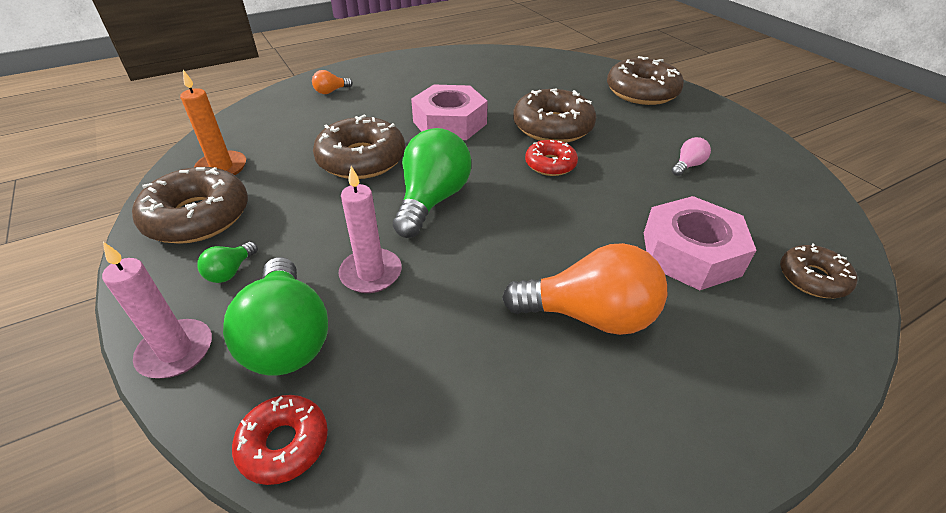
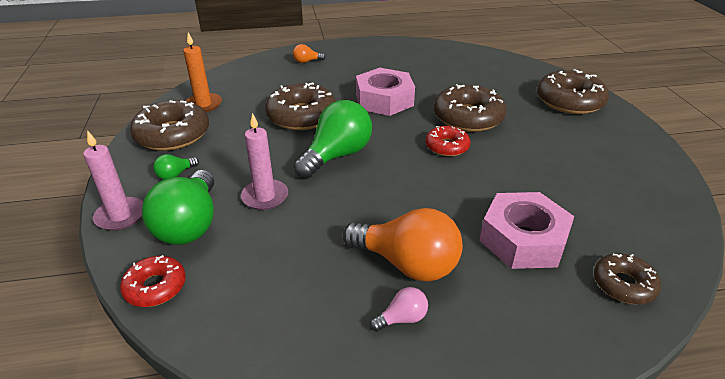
camera: 20 degrees right, 5 degrees down
pink light bulb [672,137,711,176] -> pink light bulb moved to [369,287,428,332]

